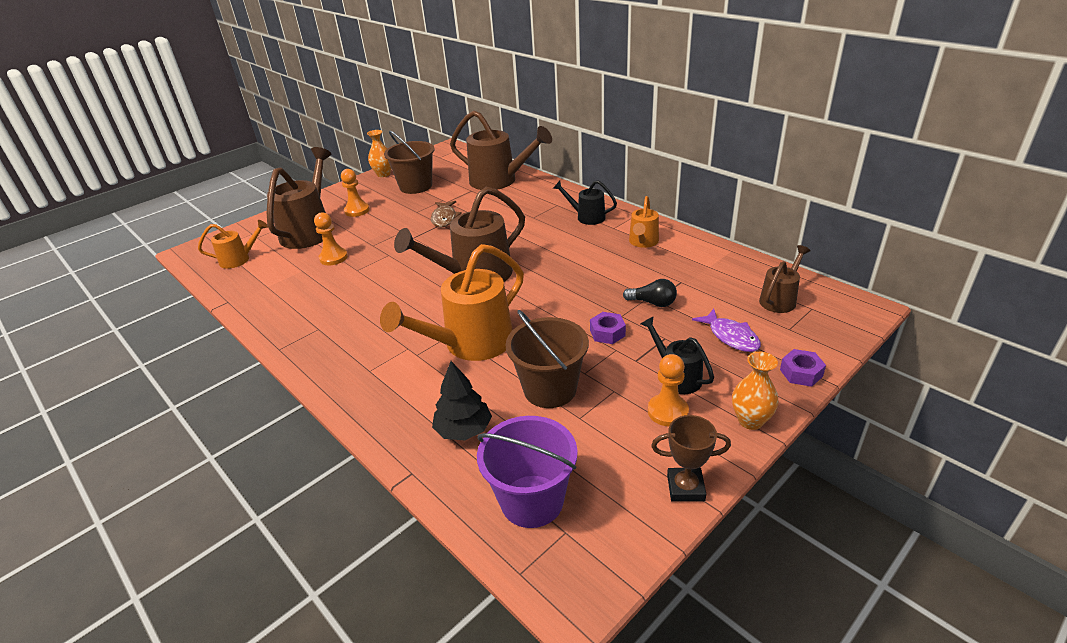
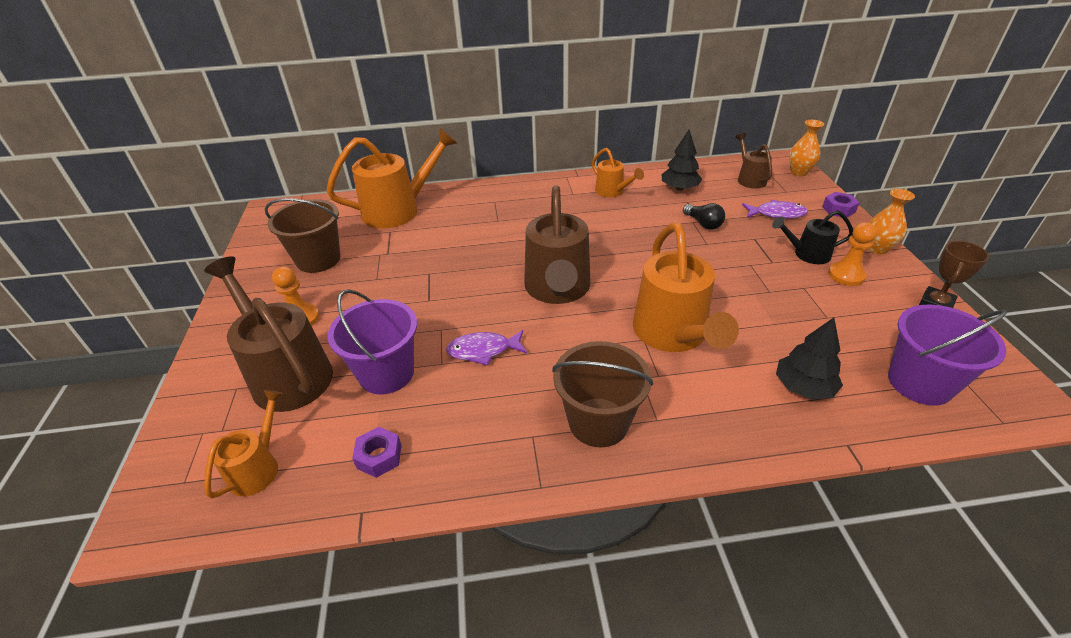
camera: 55 degrees left, 5 degrees up
orange pawn [314,212,348,265] -> purple bucket [328,289,417,394]
orange vase [367,130,391,177] -> orange vase moved to [789,120,824,176]
brown fish [431,201,462,227] -> none
brown watering can [450,110,552,190] -> orange watering can [326,128,457,228]
brown bucket [505,310,589,408] -> brown bucket moved to [552,341,653,447]
black watering can [553,180,617,225] -> none
purple nut [590,312,626,344] -> purple nut moved to [352,427,401,478]
black light bulb [623,279,677,307] -> black light bulb turned 90 degrees clockwise [683,203,725,230]
none -> purple fish [446,330,527,366]
none -> black tree [662,130,702,191]

